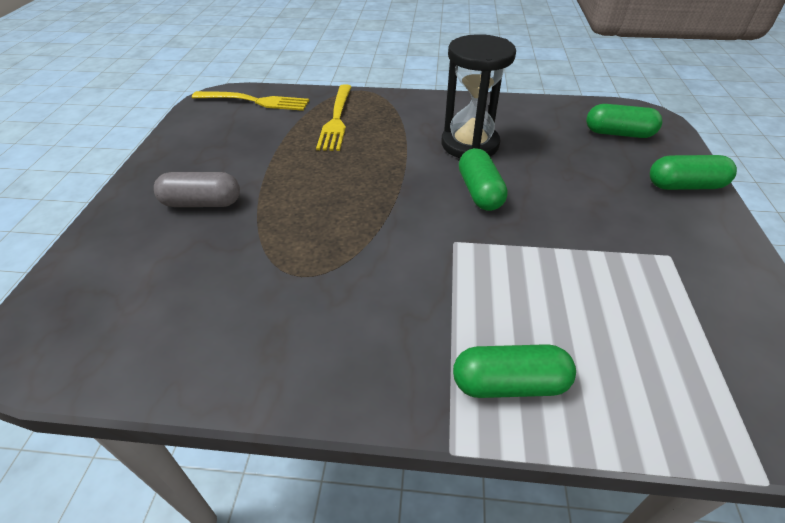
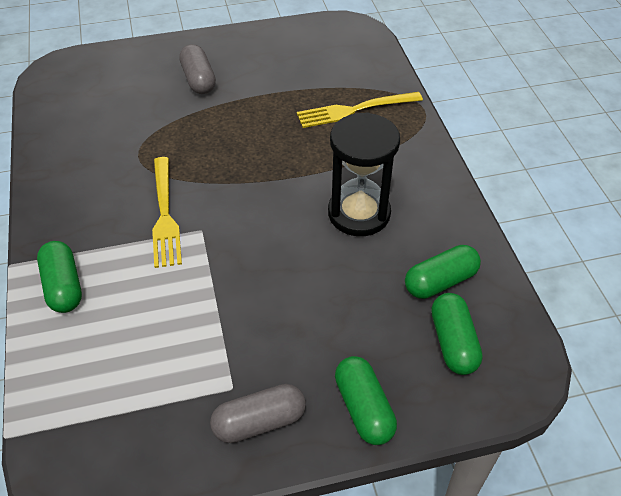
camera: 70 degrees right, 5 degrees up
yellow fork [192,91,310,111] -> yellow fork moved to [152,157,182,268]
green capsule [459,148,508,211] -> green capsule moved to [405,245,481,299]
none -> grey capsule [210,384,306,443]

